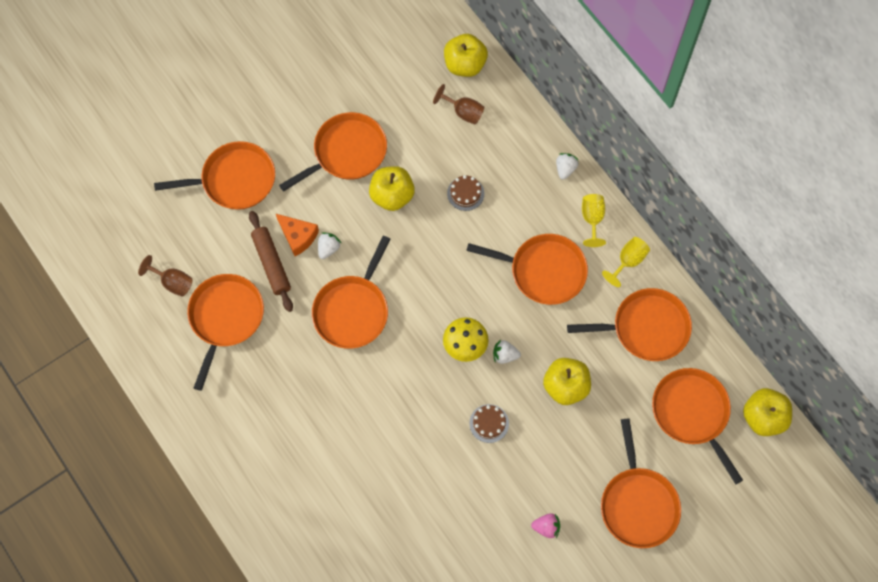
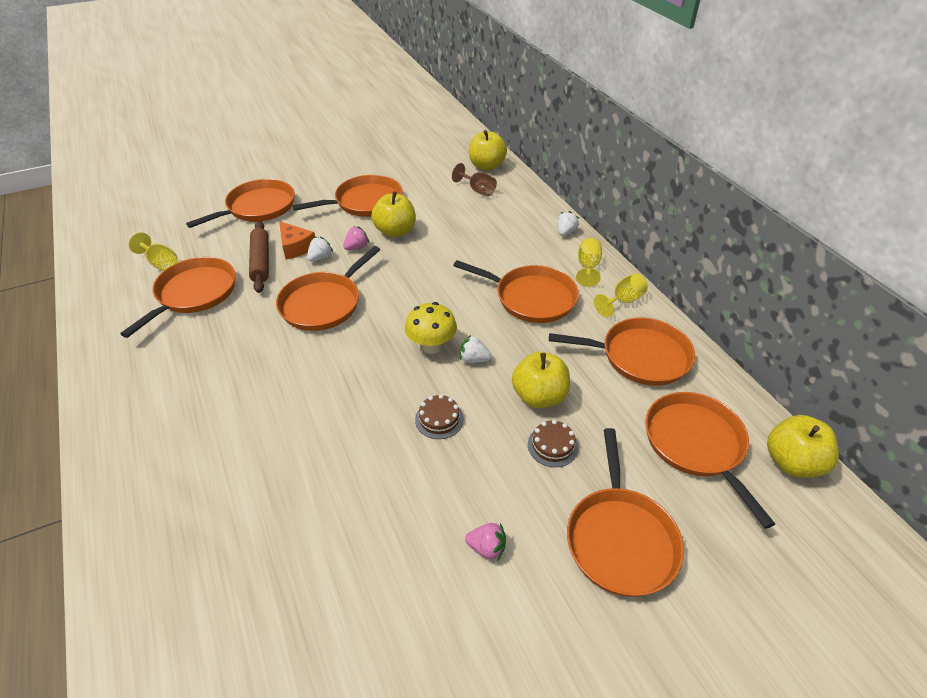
camera: 10 degrees right, 25 degrees down
brown goblet [138,255,193,297] -> yellow goblet [129,232,178,271]
orange pan [154,141,275,210] -> orange pan turned 45 degrees counterclockwise [186,179,295,228]
brown cake [447,175,484,211] -> brown cake moved to [528,420,578,467]
none -> pink strawberry [343,226,369,250]

